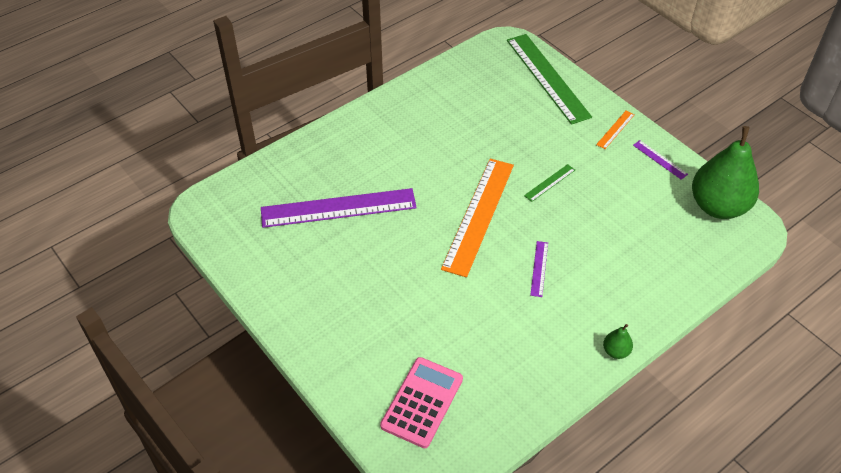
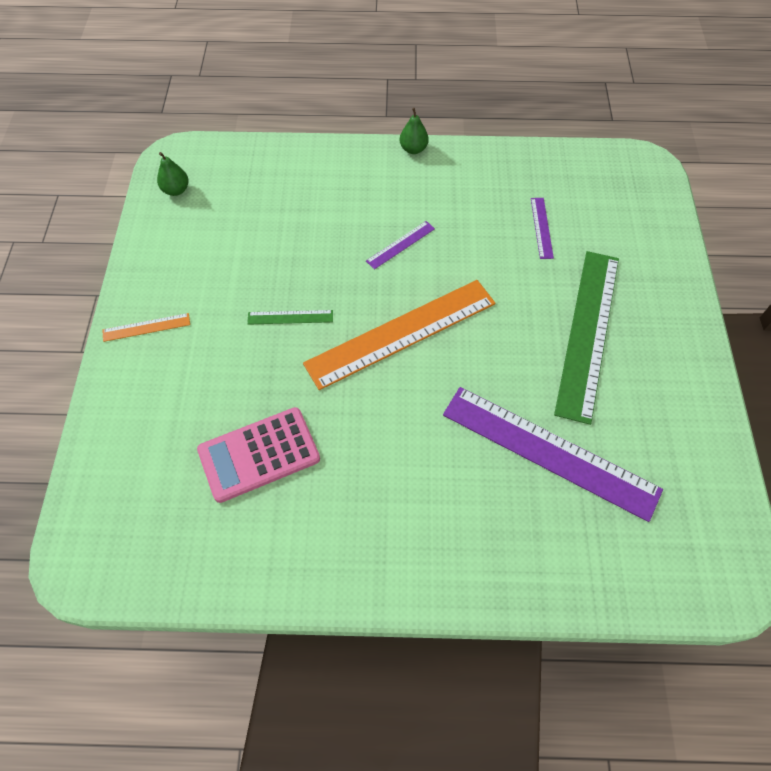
camera: 140 degrees left, 10 degrees up
pink calculator [380,357,463,448] -> pink calculator moved to [197,407,320,503]
green ruler [507,34,592,125] -> green ruler moved to [554,251,619,425]
purple ruler [633,140,688,180] -> purple ruler moved to [531,198,554,259]
green pear [692,126,759,219] -> green pear [157,152,188,196], size x0.41

